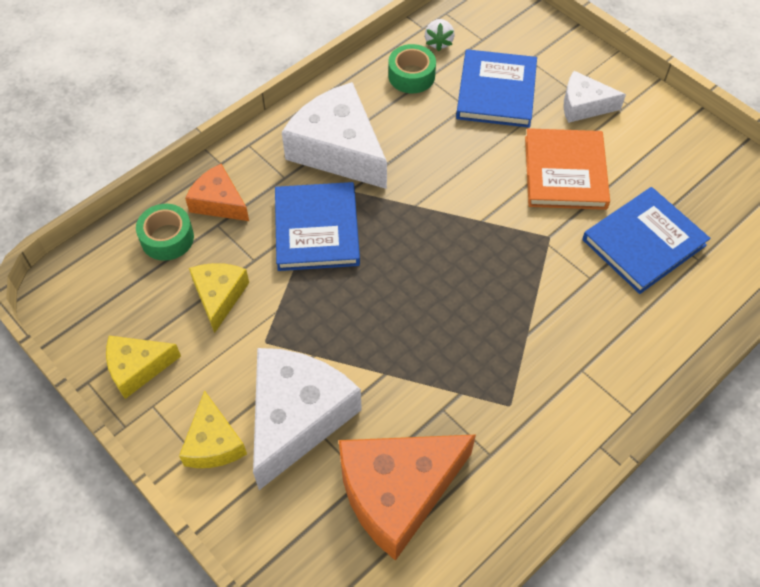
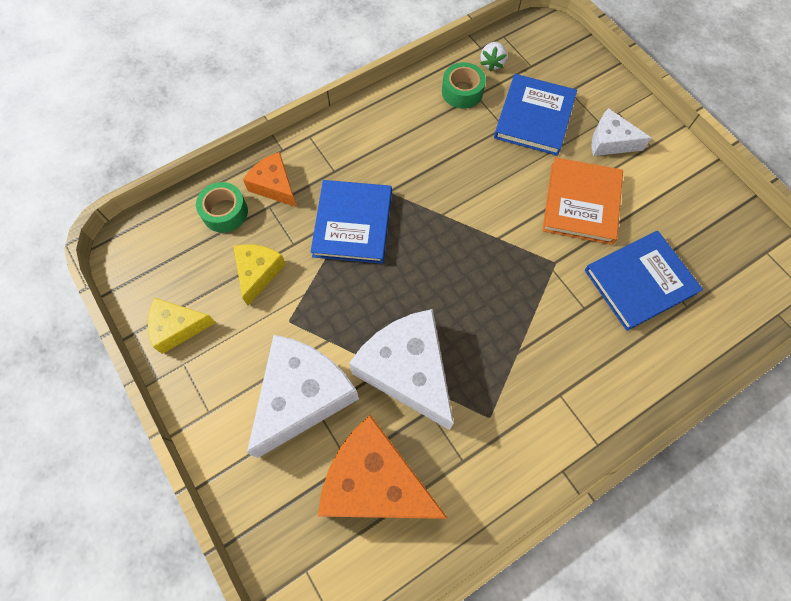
camera: 10 degrees right, 10 degrees up
yellow cheese [179,390,247,468] -> none
white cheese [282,82,387,189] -> white cheese moved to [349,309,454,430]
orange cheese [339,434,476,561] -> orange cheese turned 45 degrees clockwise [318,415,448,519]

